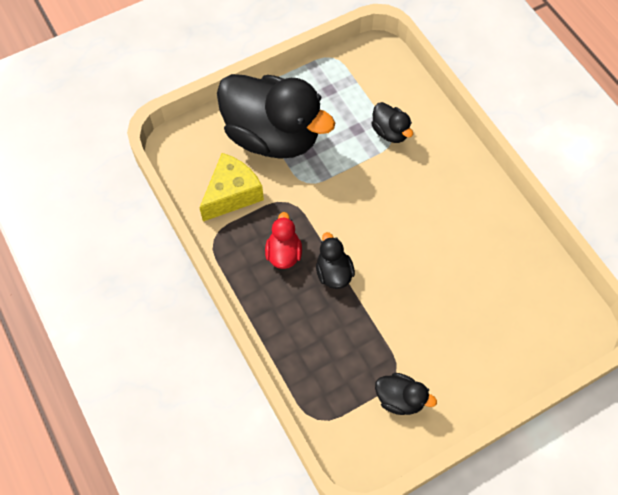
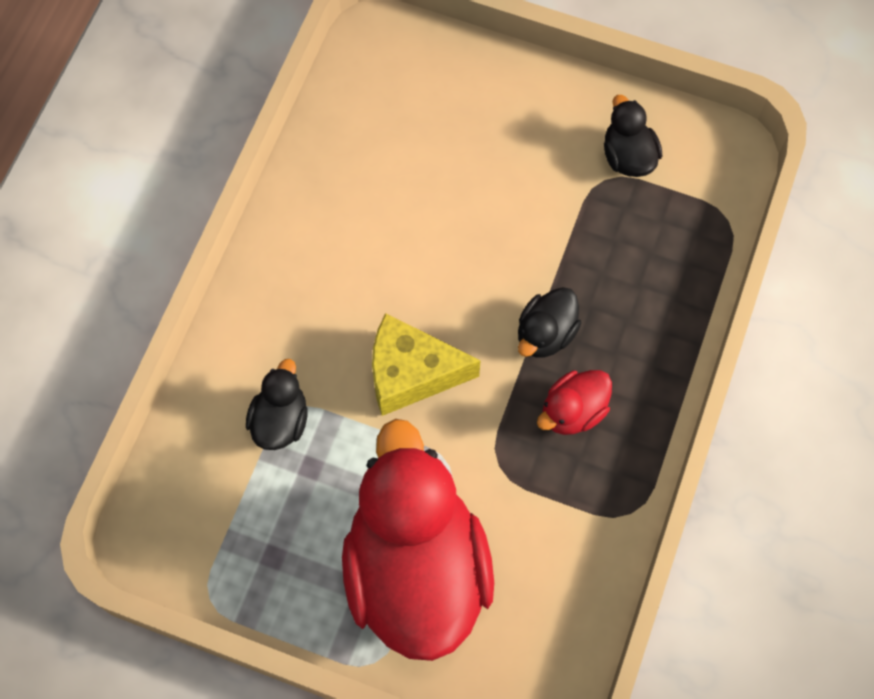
camera: 130 degrees left, 5 degrees up
yellow cheese [199,153,264,221] -> yellow cheese moved to [372,313,481,416]
black duck [217,74,335,159] -> red duck [342,419,494,661]

